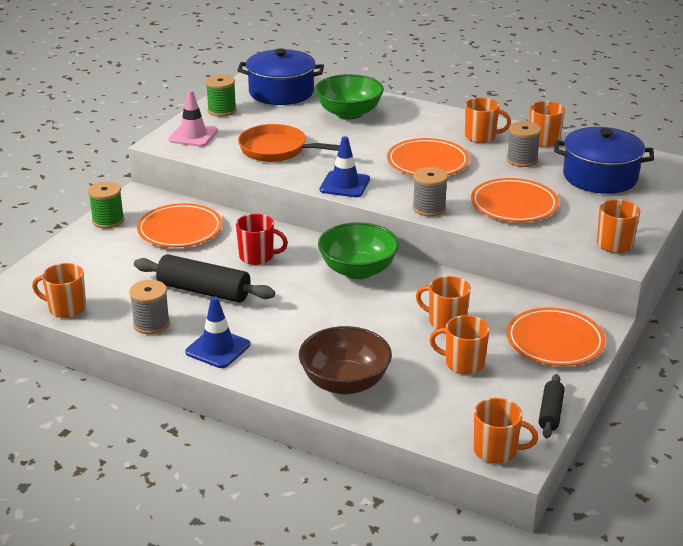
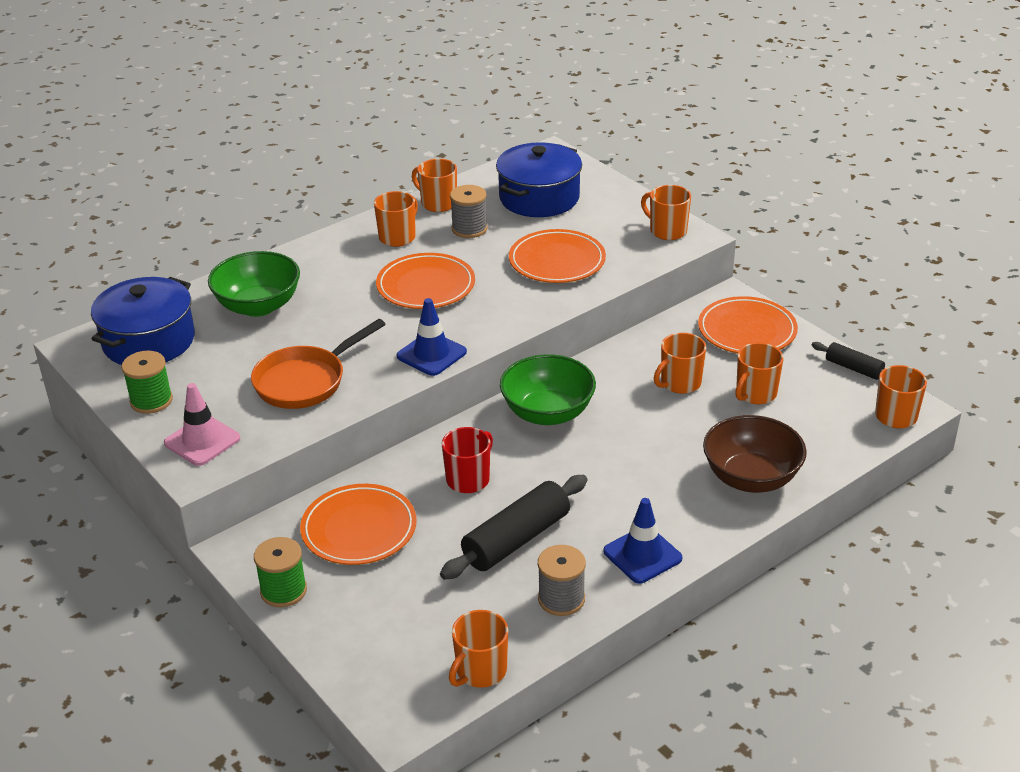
camera: 65 degrees left, 5 degrees up
grey spool [413,167,448,216] -> none

